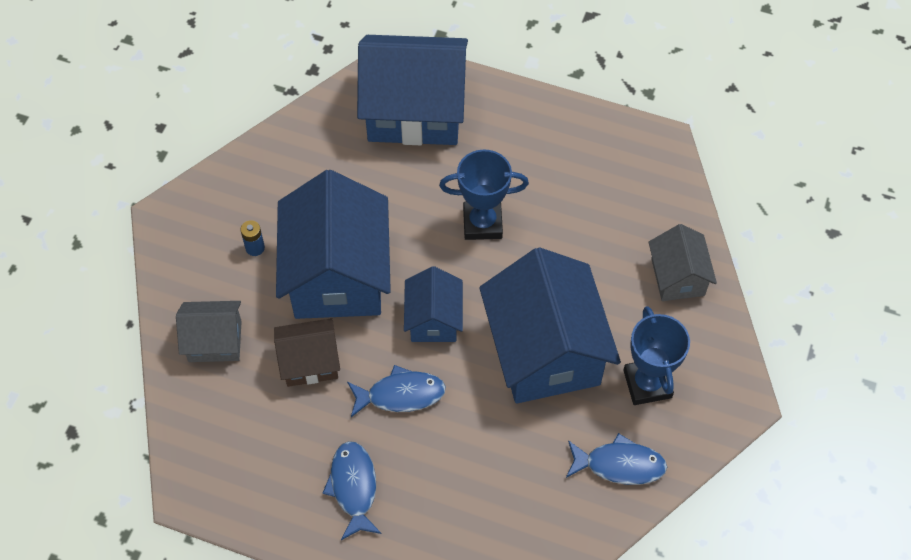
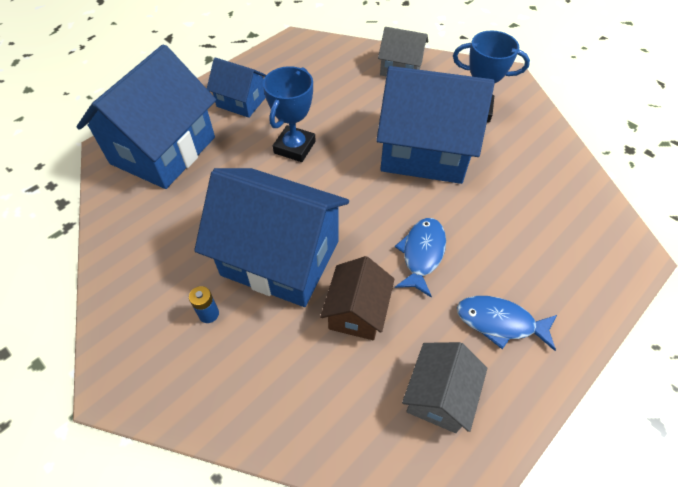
camera: 65 degrees left, 5 degrees down
grey house [176,301,242,362] -> grey house moved to [402,342,487,433]
blue house [404,266,463,342] -> blue house moved to [207,57,266,118]
blue fish [566,433,667,485] -> none

